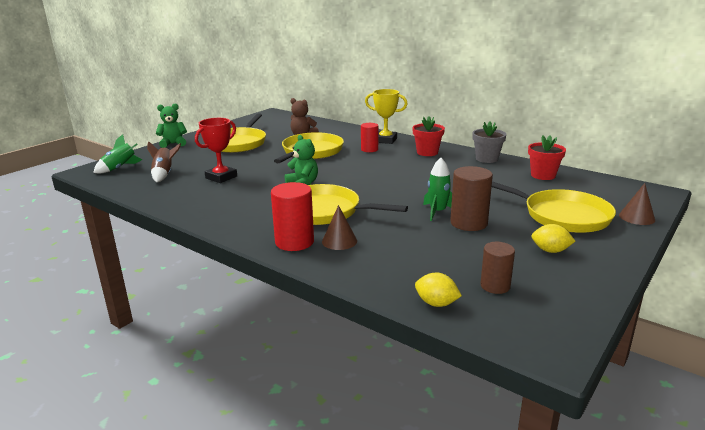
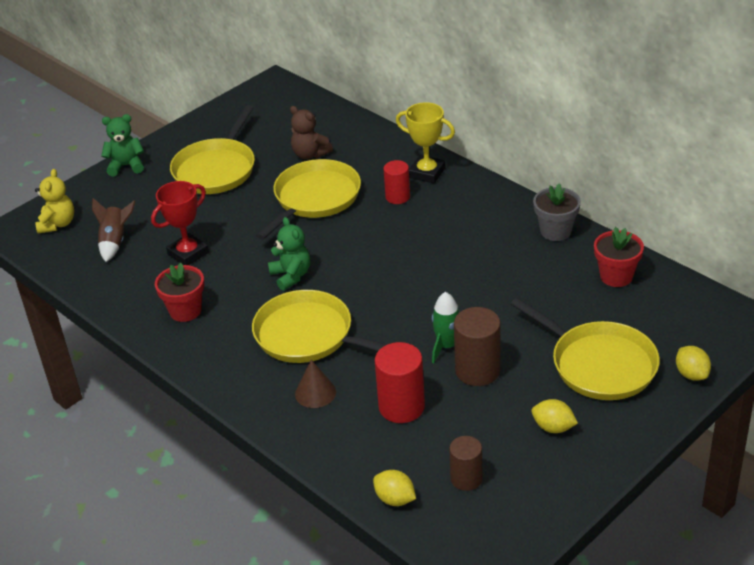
camera: 10 degrees right, 15 degrees up
green rocket [93,134,143,174] -> yellow teddy bear [35,169,74,233]
red cylinder [271,182,314,251] -> red cylinder moved to [375,342,425,423]
red flower pot [412,116,445,156] -> red flower pot moved to [155,263,204,322]
brown cone [619,183,655,225] -> yellow lemon [676,346,711,381]

